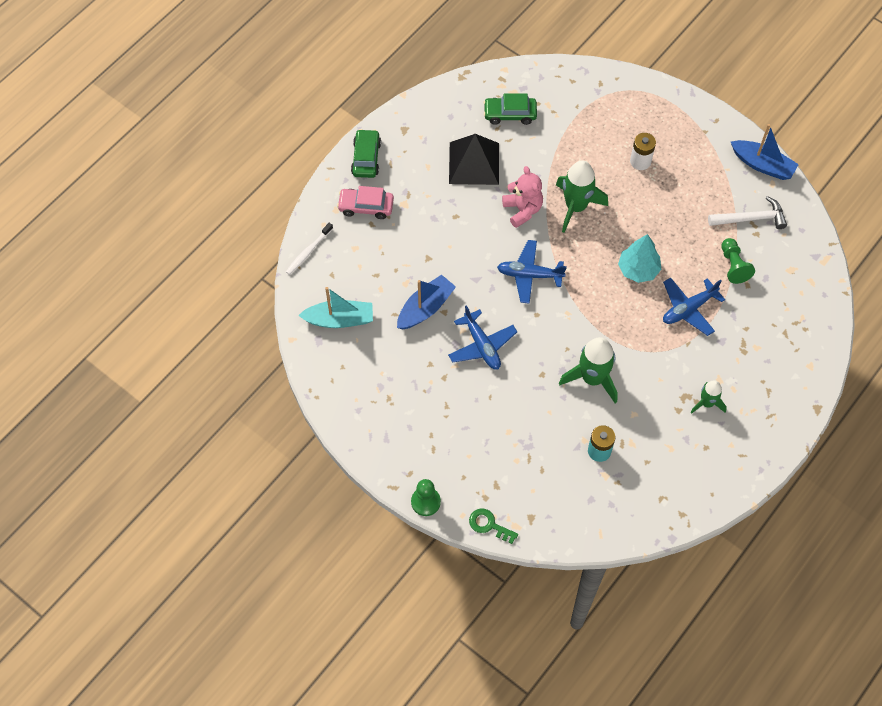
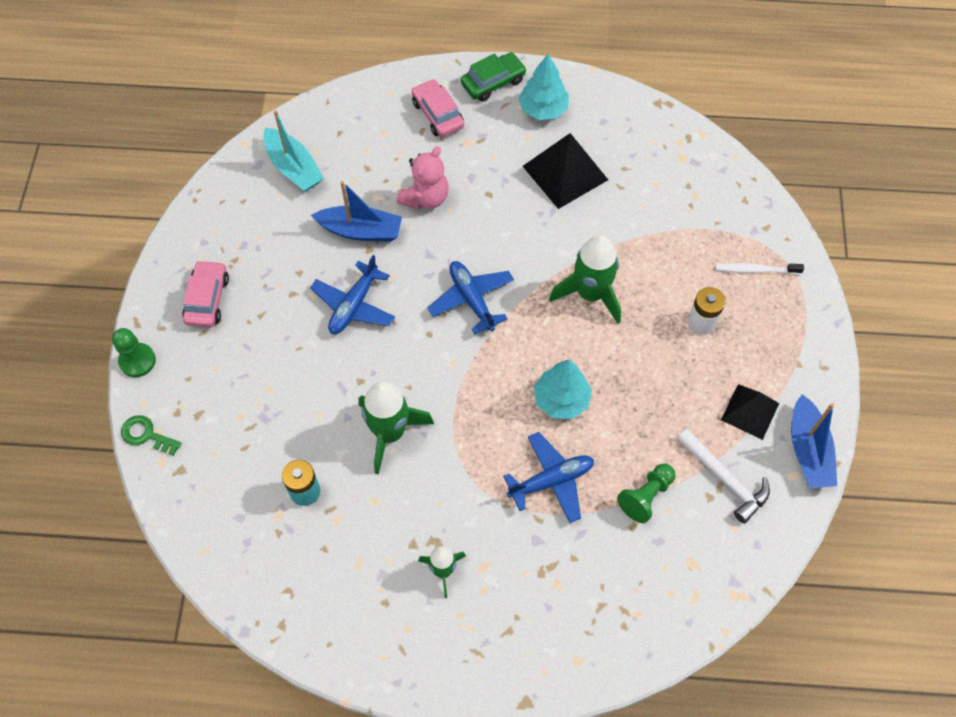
camera: 55 degrees right, 0 degrees up
white toothbrush [286,223,333,275] -> white toothbrush moved to [715,263,804,274]
green key [469,508,518,544] -> green key turned 60 degrees counterclockwise [121,415,182,456]
green car [483,93,537,125] -> none
pink teddy bear [502,166,543,228] -> pink teddy bear moved to [397,146,449,209]
blue plane [663,277,725,336] -> blue plane turned 135 degrees clockwise [503,432,594,523]
none -> pink car [182,260,229,327]
none -> turquoise tree [518,54,569,120]
none -> black pyramid [721,384,779,440]

